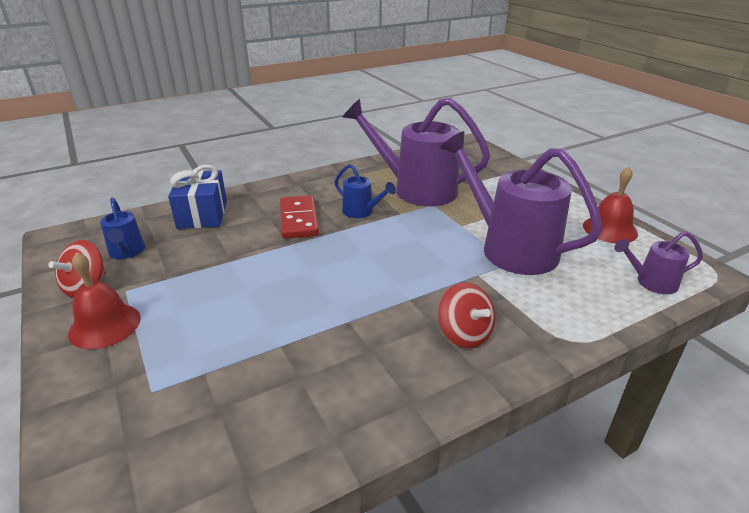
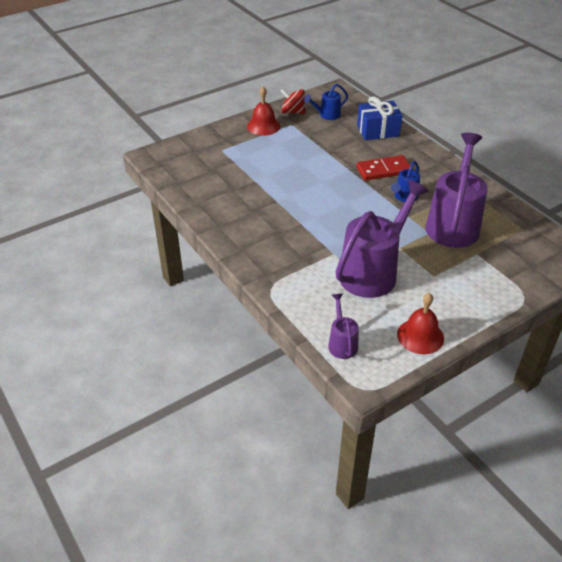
camera: 85 degrees right, 10 degrees up
red spinning top [438,282,496,348] -> none

